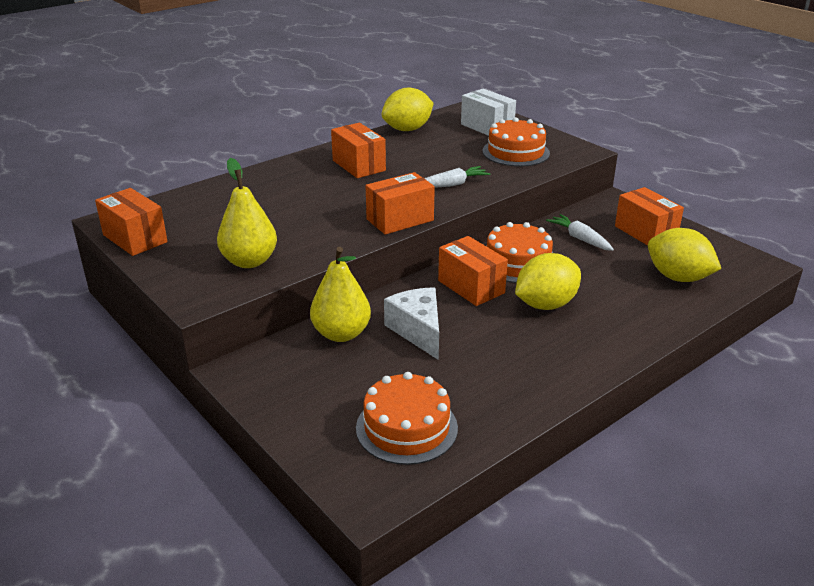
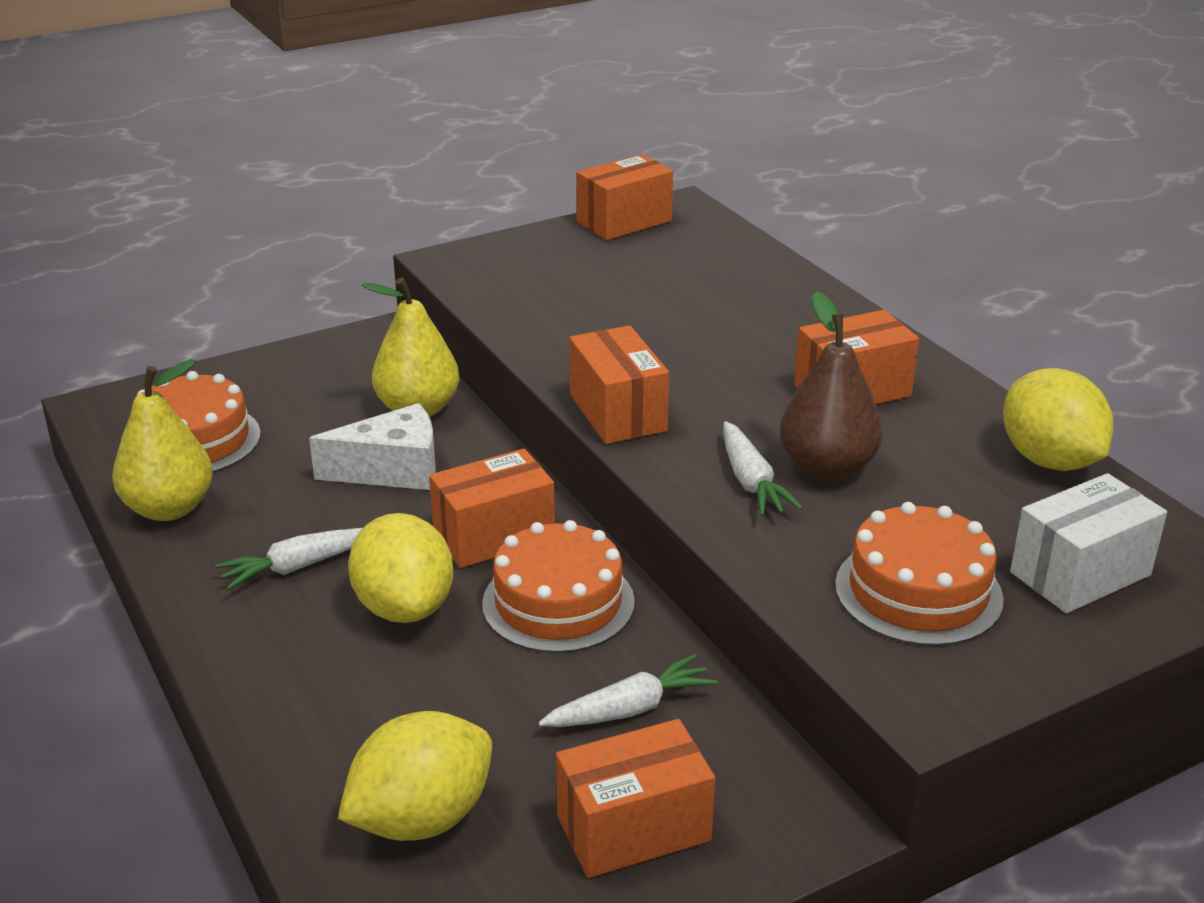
camera: 100 degrees right, 0 degrees up
yellow pear [217,158,277,268] -> yellow pear moved to [112,359,213,521]
none -> white carrot [215,528,363,590]
none -> brown pear [780,291,883,481]

